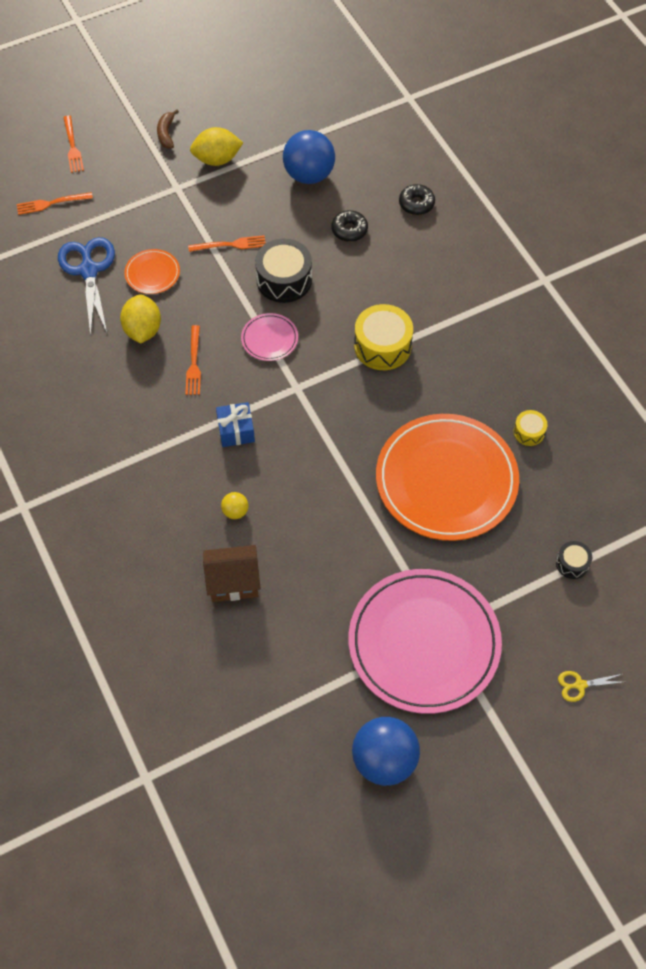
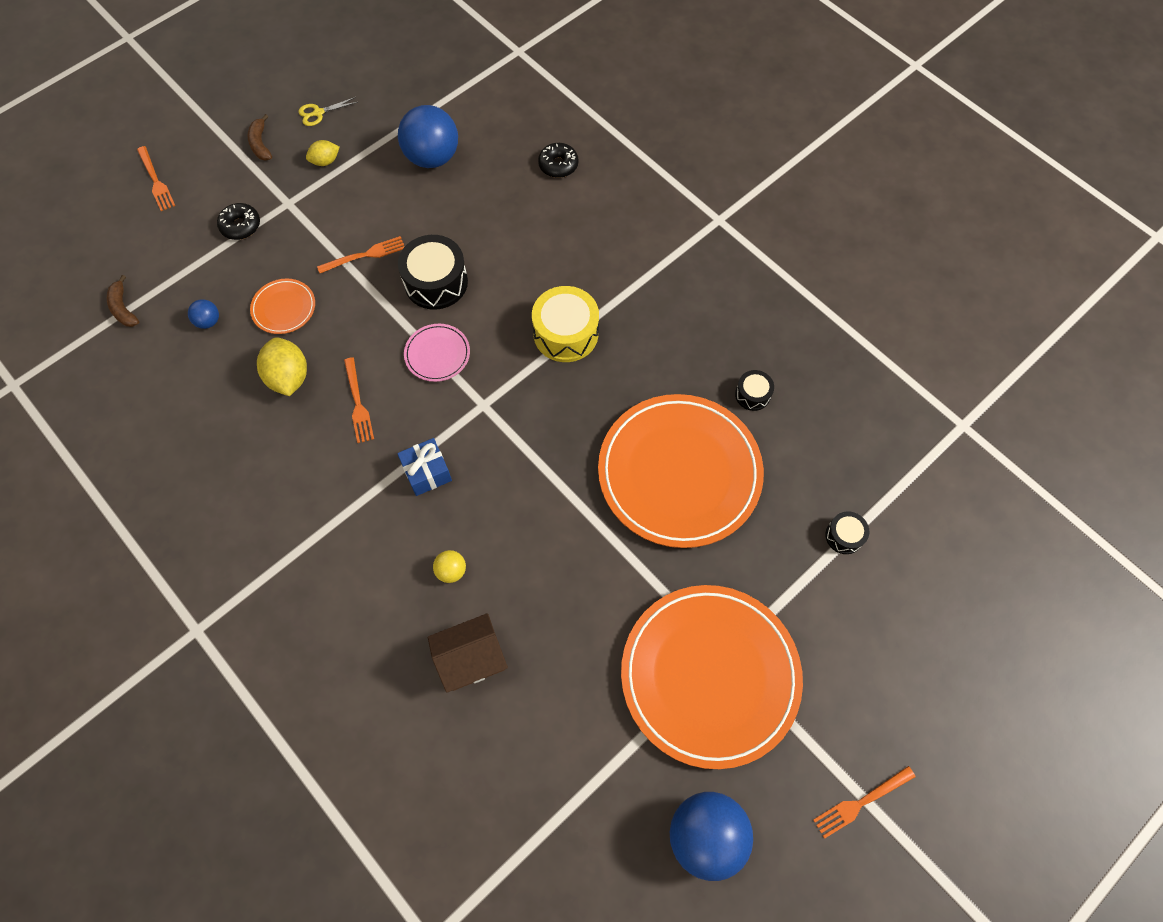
camera: 15 degrees left, 5 degrees up
orange fork [17,192,93,215] -> orange fork moved to [813,766,915,839]
blue scissors [58,237,115,336] -> blue ball [188,299,219,329]
yellow lemon [190,127,243,166] -> yellow lemon [306,140,340,166], size x0.58
black donut [332,210,368,242] -> black donut moved to [217,203,260,240]
pink plate [348,569,502,714] -> orange plate [621,585,803,769]
yellow drum [513,410,548,446] -> black drum [735,370,774,411]
yellow scissors [558,671,623,702] -> yellow scissors moved to [298,97,358,126]
none -> brown banana [107,275,139,327]

